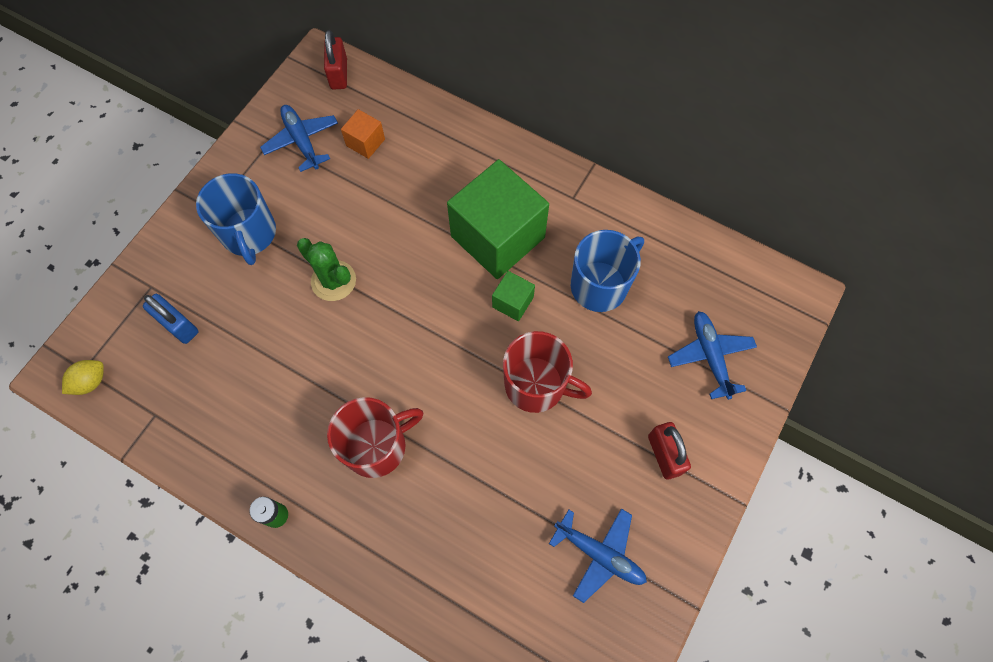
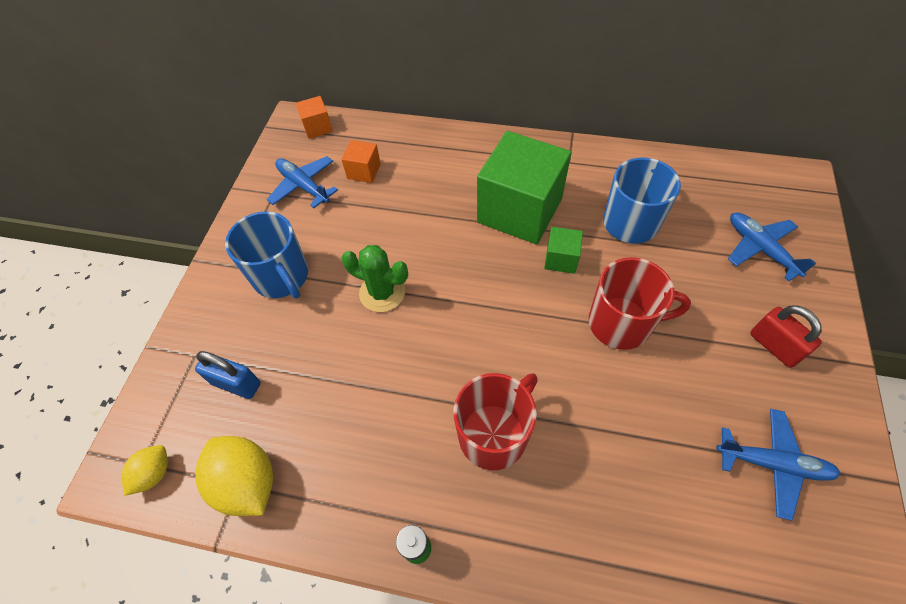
camera: 15 degrees left, 10 degrees down
red padlock [324,30,347,90] -> orange cube [296,96,333,139]
none -> yellow lemon [195,436,273,516]

